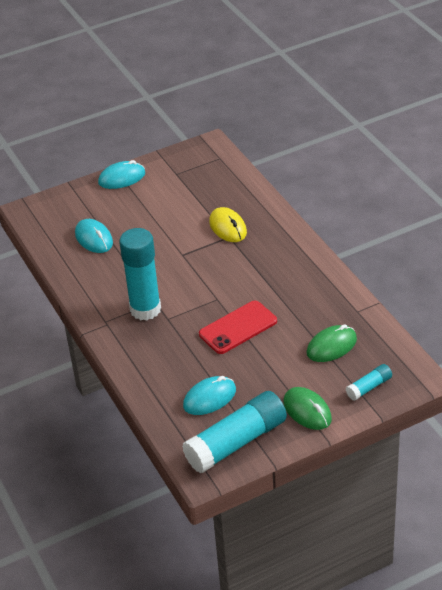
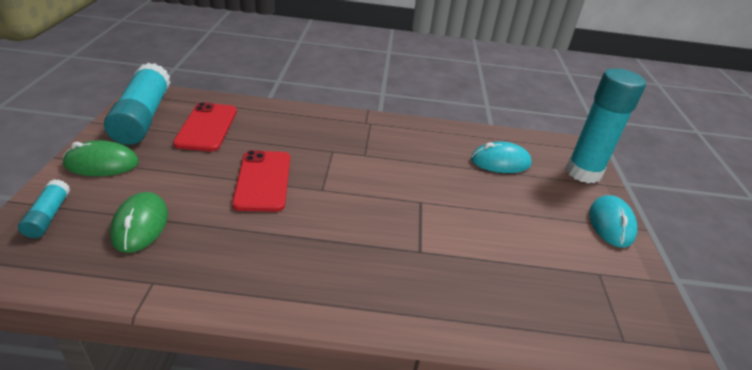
camera: 115 degrees right, 5 degrees down
turquoise glue stick [119,228,161,320] -> turquoise glue stick moved to [566,69,646,184]
turquoise mouse [183,376,236,415] -> red phone [173,102,237,151]
yellow mouse [209,207,247,242] -> none

